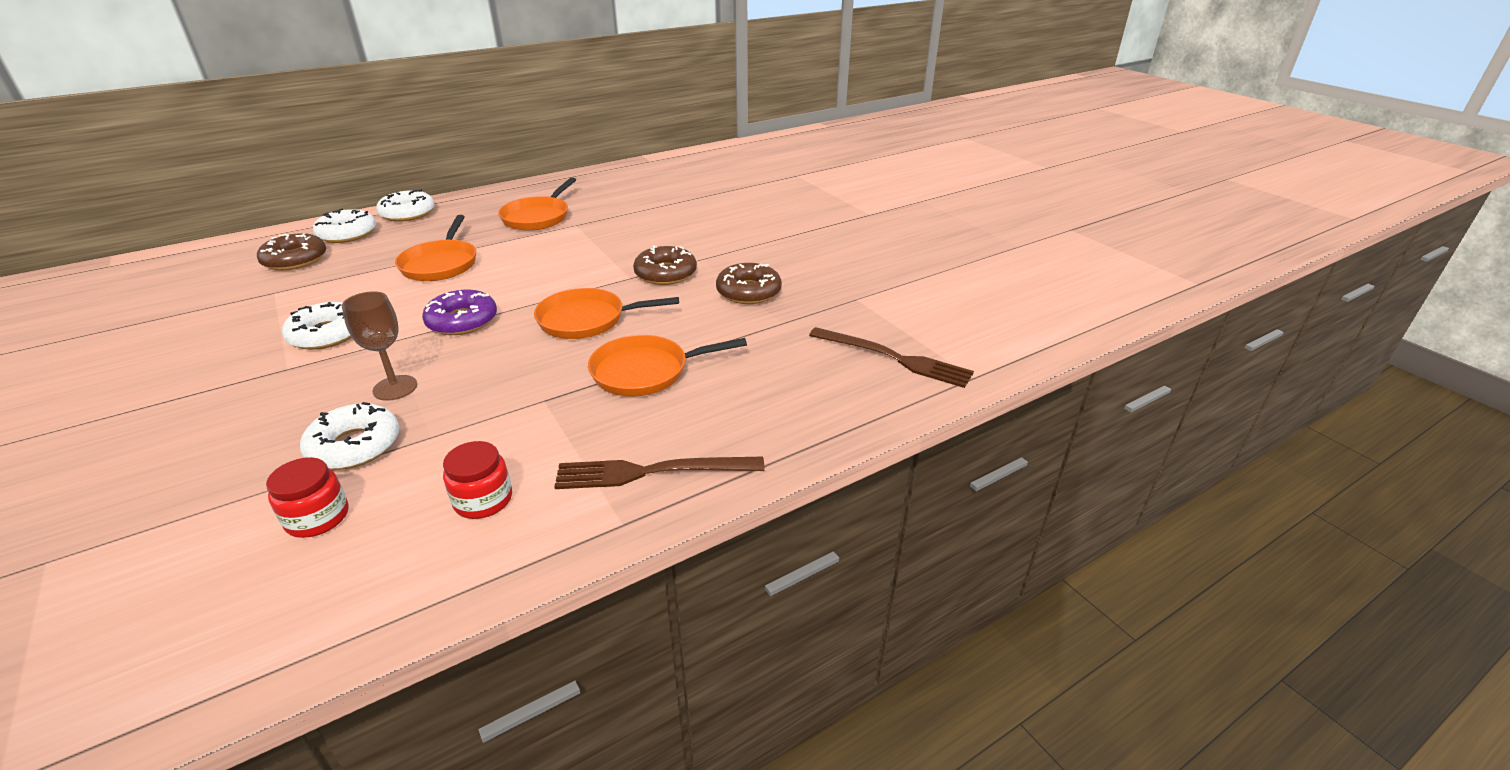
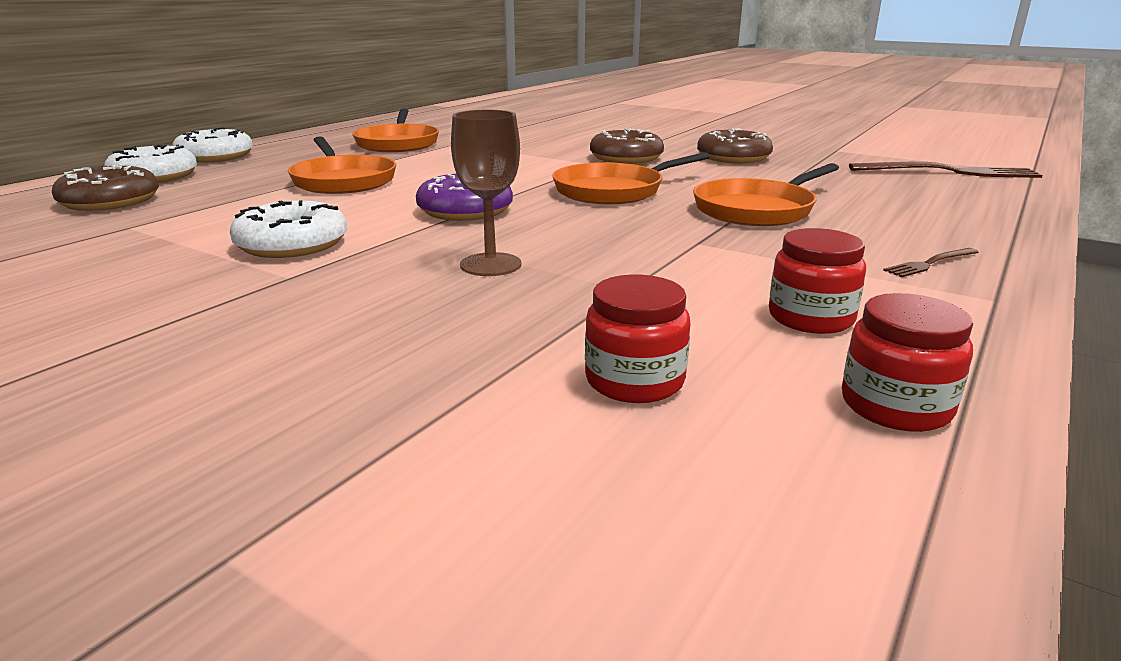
camera: 25 degrees left, 10 degrees down
white donut [300,402,399,470] -> none
brown fork [554,457,765,489] -> brown fork [883,248,978,277], size x0.48
none -> red jar [842,293,973,432]

